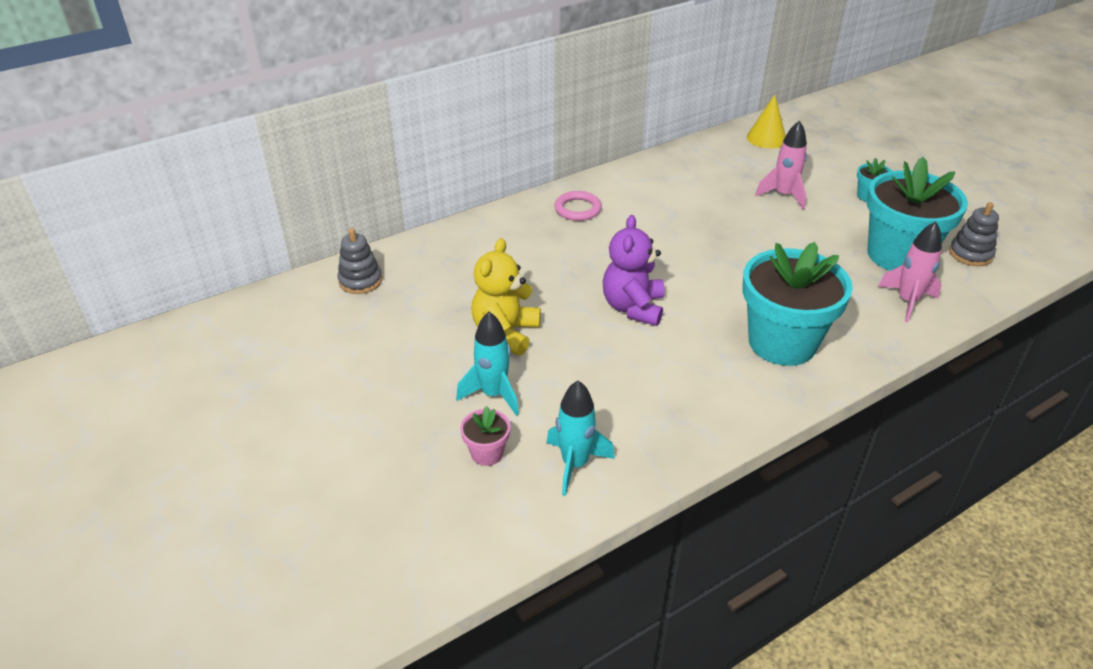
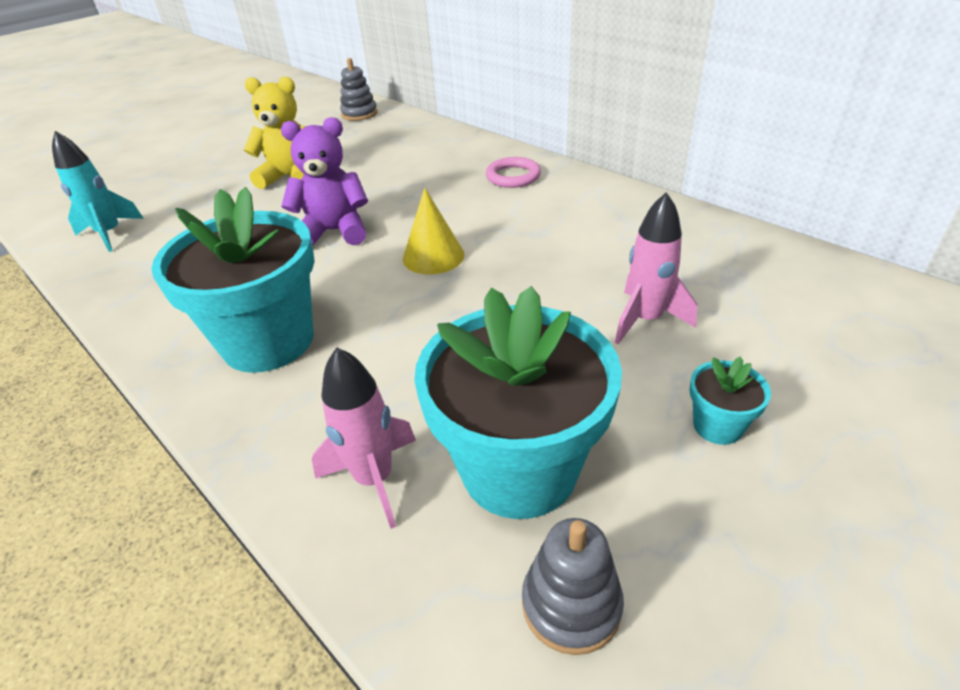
camera: 80 degrees right, 0 degrees up
turquoise rocket [456,312,519,416] -> none
pink flower pot [460,406,511,466] -> none
yellow cone [747,95,786,149] -> yellow cone moved to [403,188,465,275]

